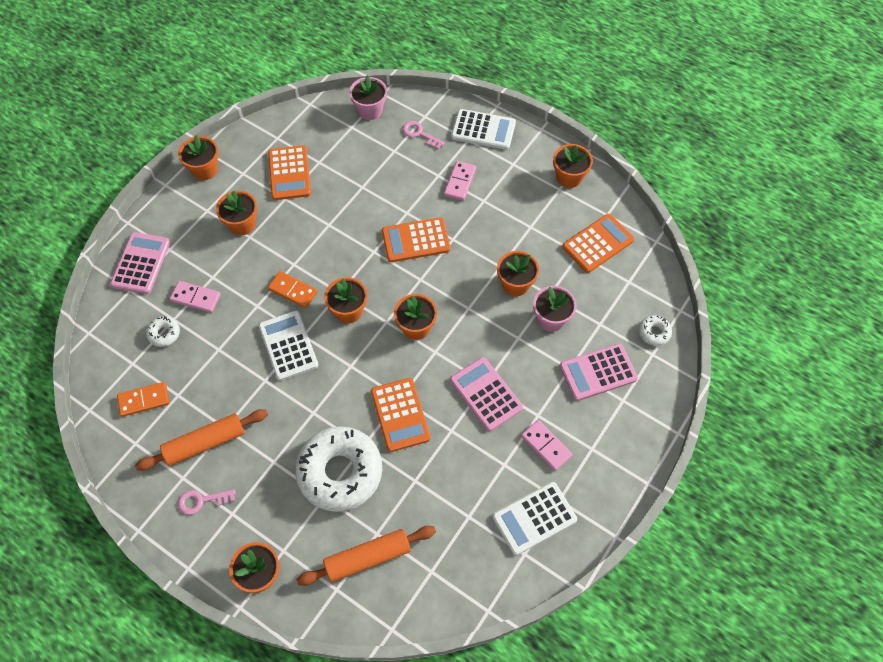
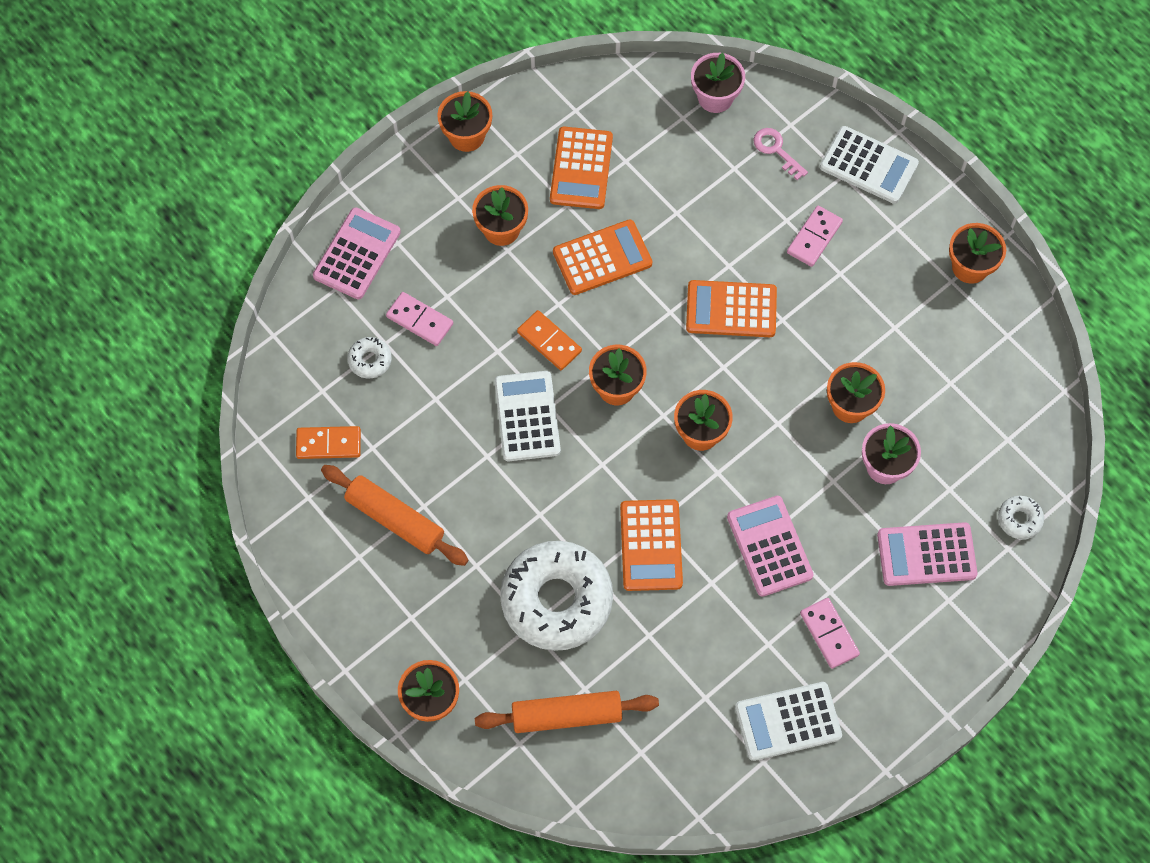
camera: 15 degrees right, 5 degrees up
orange rolling pin [135,409,268,471] -> orange rolling pin turned 45 degrees clockwise [321,465,468,566]
pink key [178,489,236,515] -> none
orange calculator [562,214,634,273] -> orange calculator moved to [553,219,652,295]

